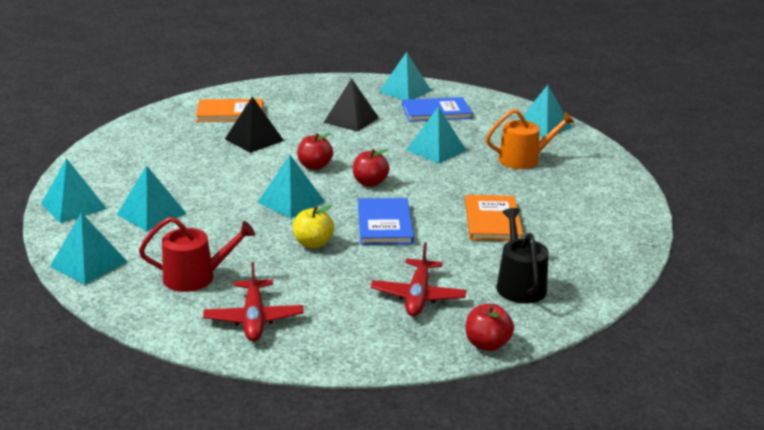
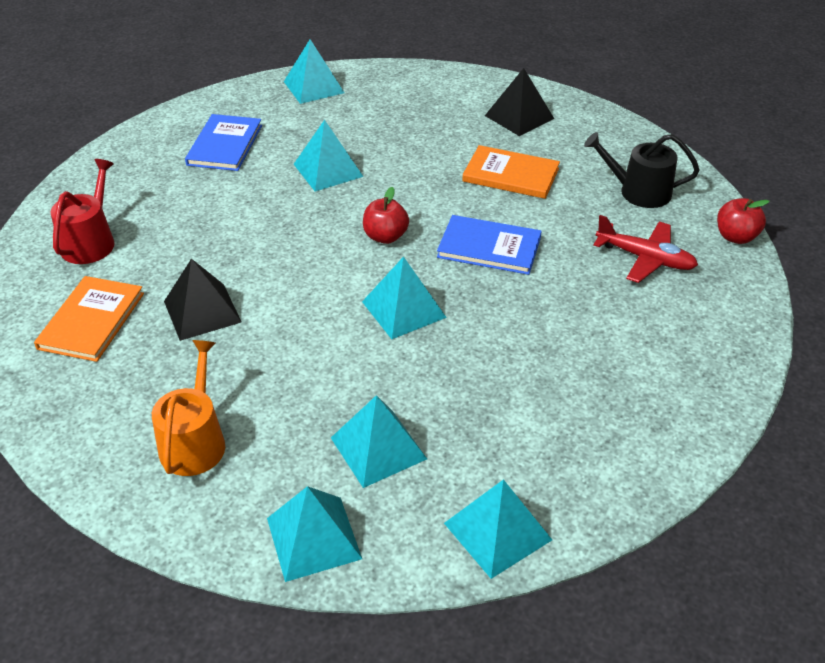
camera: 70 degrees left, 15 degrees up
red watering can [139,217,255,292] -> red watering can moved to [51,159,115,264]
red plane [203,262,304,341] -> none
yellow apple [293,205,334,248] -> none
red apple [297,133,333,170] -> none
black pyramid [323,78,379,132] -> black pyramid moved to [485,68,554,136]
turquoise pyramid [379,52,431,100] -> none
orange watering can [486,109,575,169] -> orange watering can moved to [152,340,225,476]

